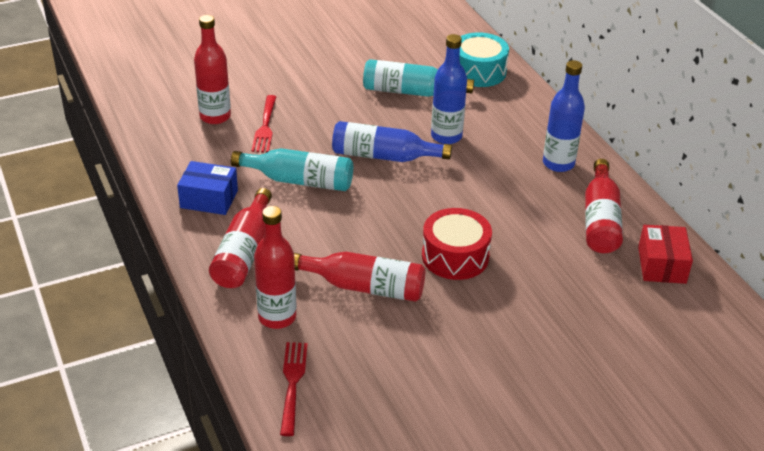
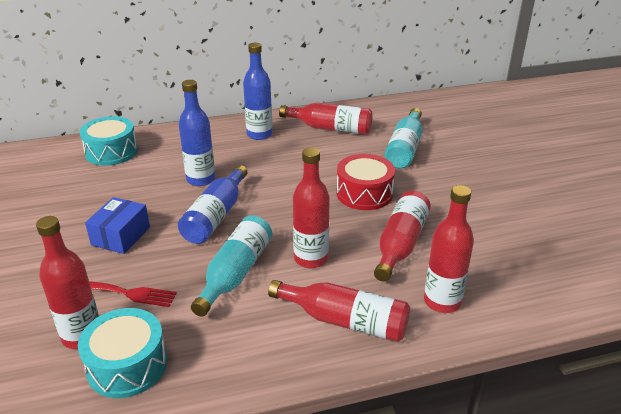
camera: 80 degrees left, 5 degrees down
blue box [177,161,238,215] -> blue box moved to [85,197,150,254]
red fork [280,342,308,436] -> none
turquoise bottle [363,59,474,97] -> turquoise bottle moved to [384,108,423,169]
red box [638,225,693,284] -> none
none -> turquoise drum [78,308,167,398]
none -> red bottle [293,147,330,268]

